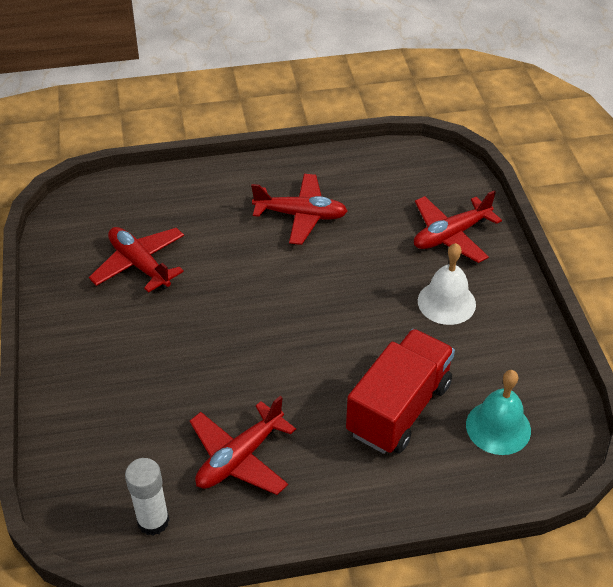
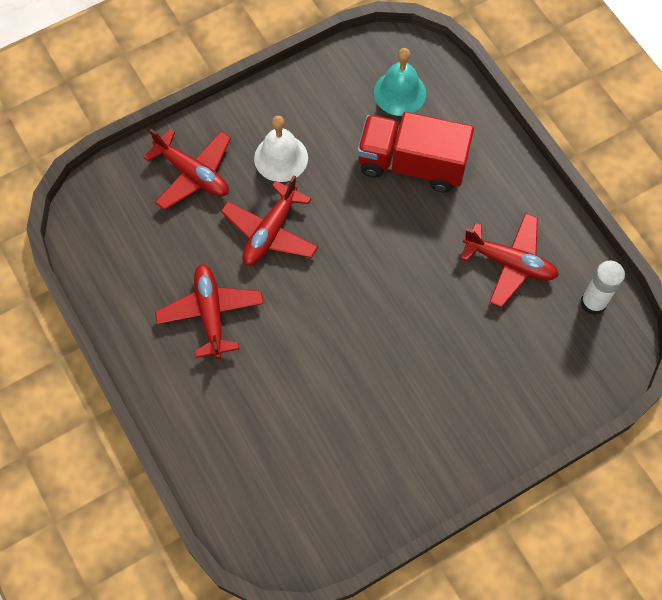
camera: 110 degrees left, 20 degrees up
red plane [89,227,184,293] -> red plane moved to [221,175,318,266]

